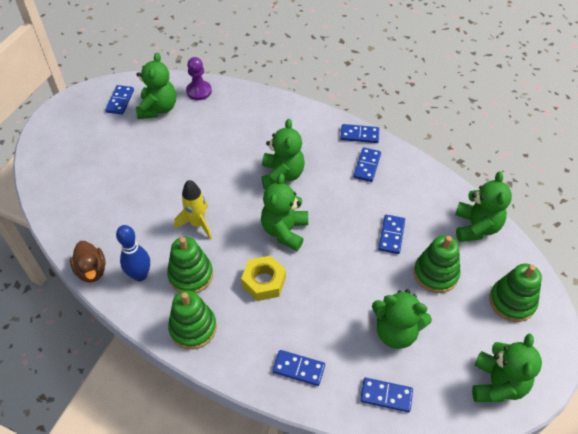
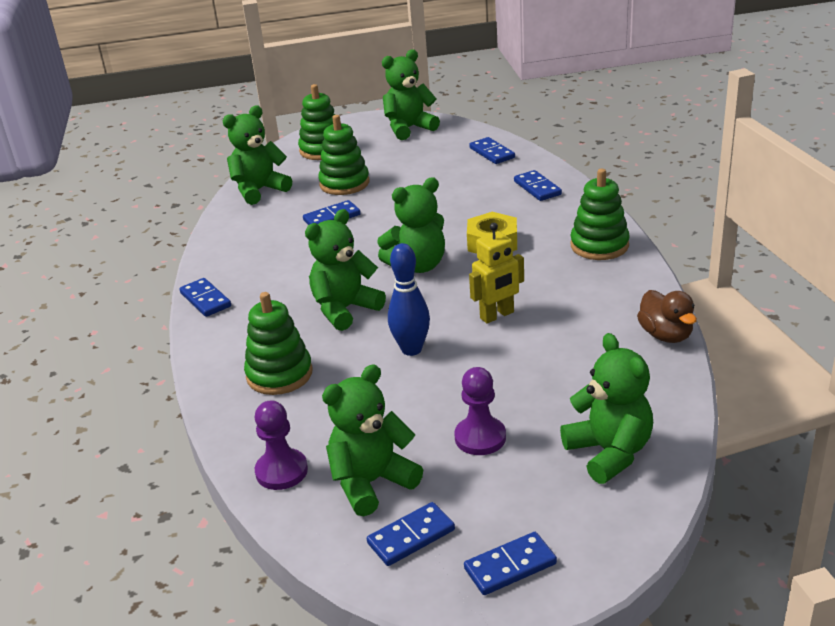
camera: 130 degrees left, 20 degrees down
brown duck [70,241,106,283] -> brown duck turned 135 degrees clockwise [637,290,697,343]
blue bowling pin [116,225,150,281] -> blue bowling pin moved to [388,243,430,356]
green stacking toy [167,237,213,293] -> green stacking toy moved to [244,292,313,395]
yellow rocket [174,180,212,240] -> yellow robot [469,223,524,324]
blue domino [354,147,381,182] -> blue domino moved to [464,532,557,595]
green teddy bear [372,289,432,349] -> green teddy bear moved to [560,333,653,484]
none -> purple pawn [454,367,506,455]

